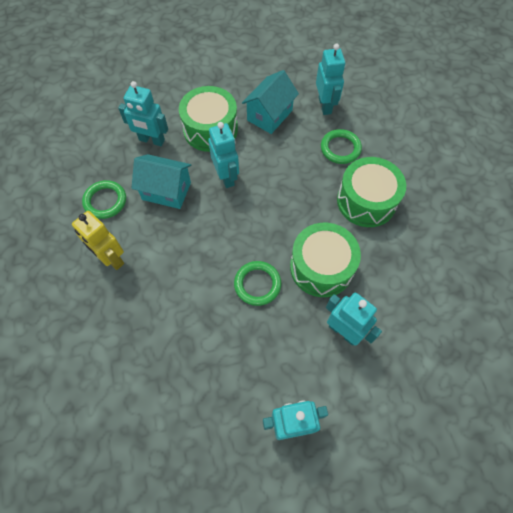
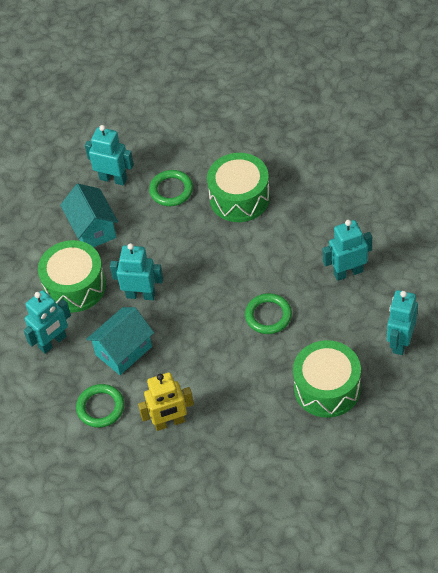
camera: 55 degrees left, 10 degrees down
green drum [290,223,361,297] -> green drum moved to [293,340,361,418]

